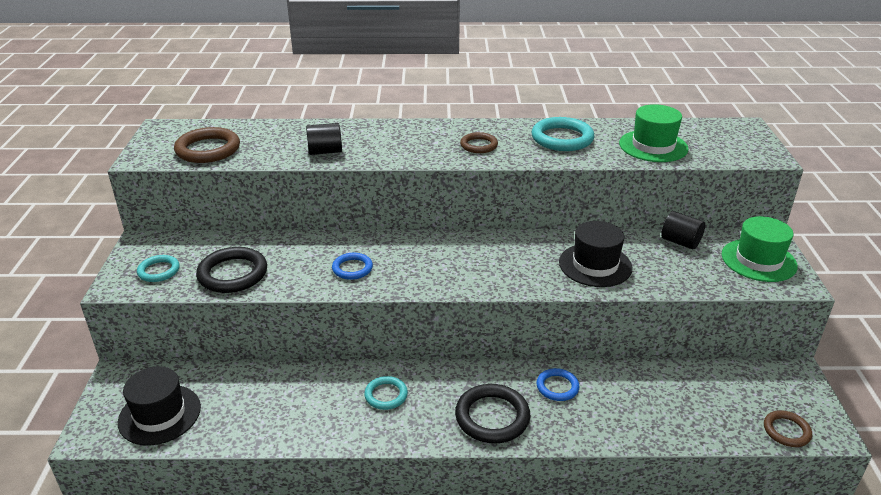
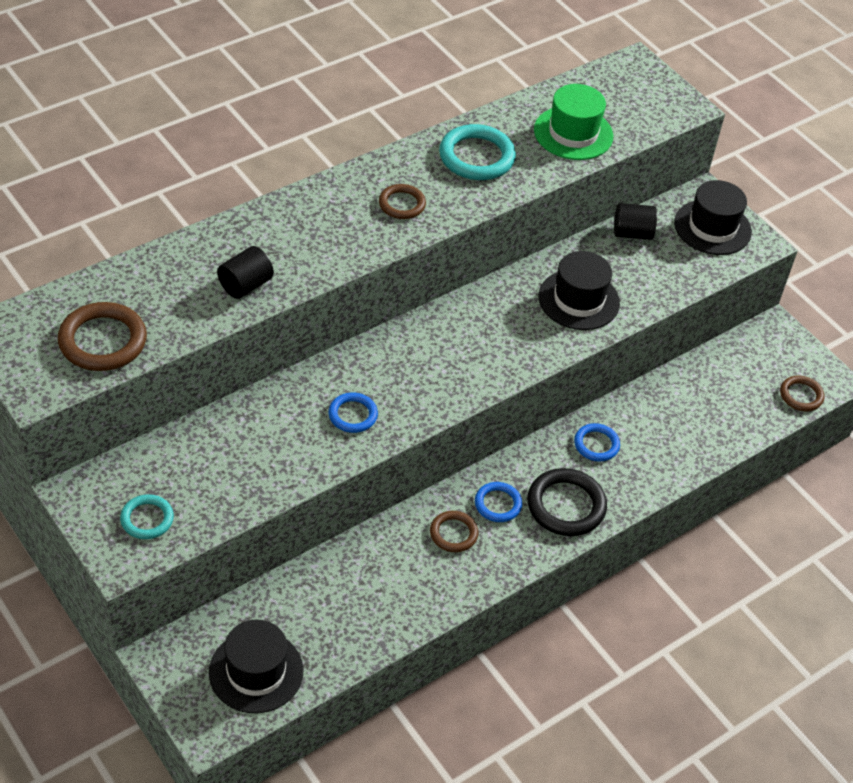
camera: 40 degrees left, 15 degrees up
black ring [196,247,267,293] -> none
turquoise ring [364,376,408,410] -> brown ring [430,511,478,552]
green hat [722,216,798,282] -> black hat [674,180,752,255]
none -> blue ring [475,482,522,522]

